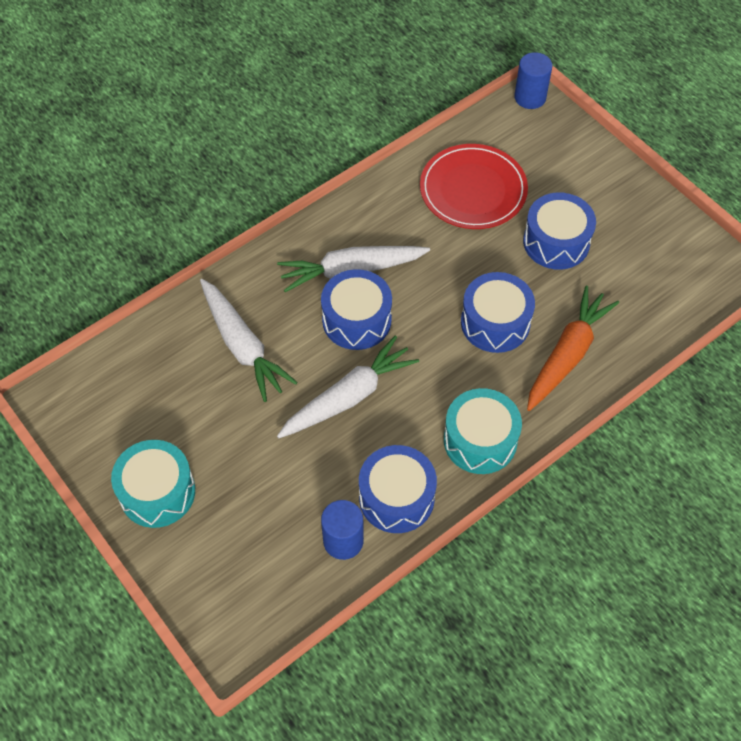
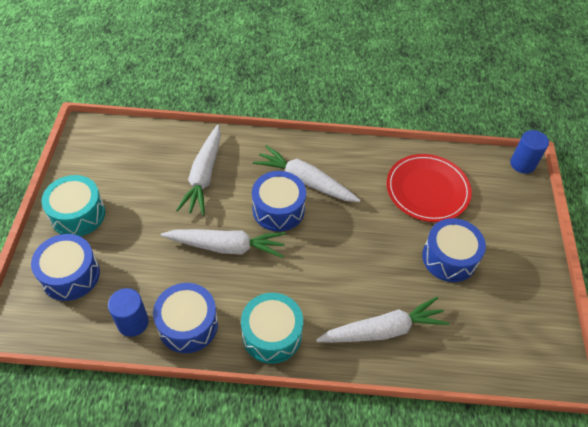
camera: 40 degrees right, 5 degrees down
blue drum [461,272,535,353] -> blue drum moved to [31,234,100,301]
orange carrot [527,286,619,411] -> white carrot [316,297,449,343]

